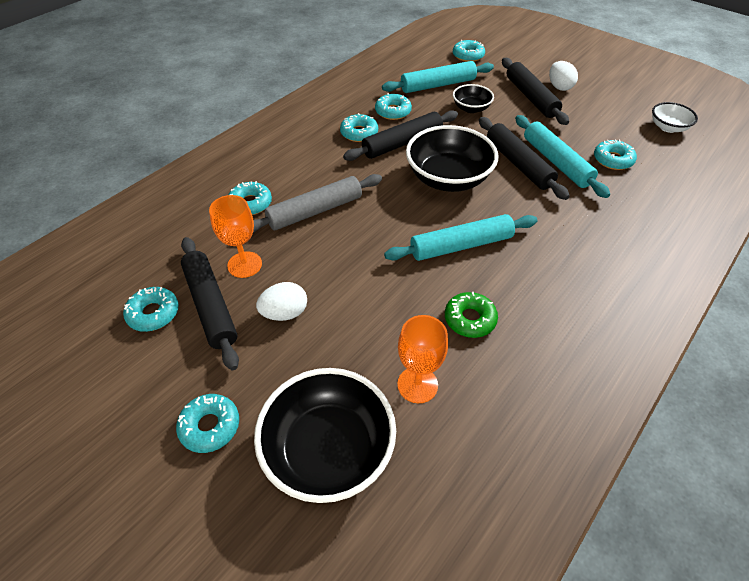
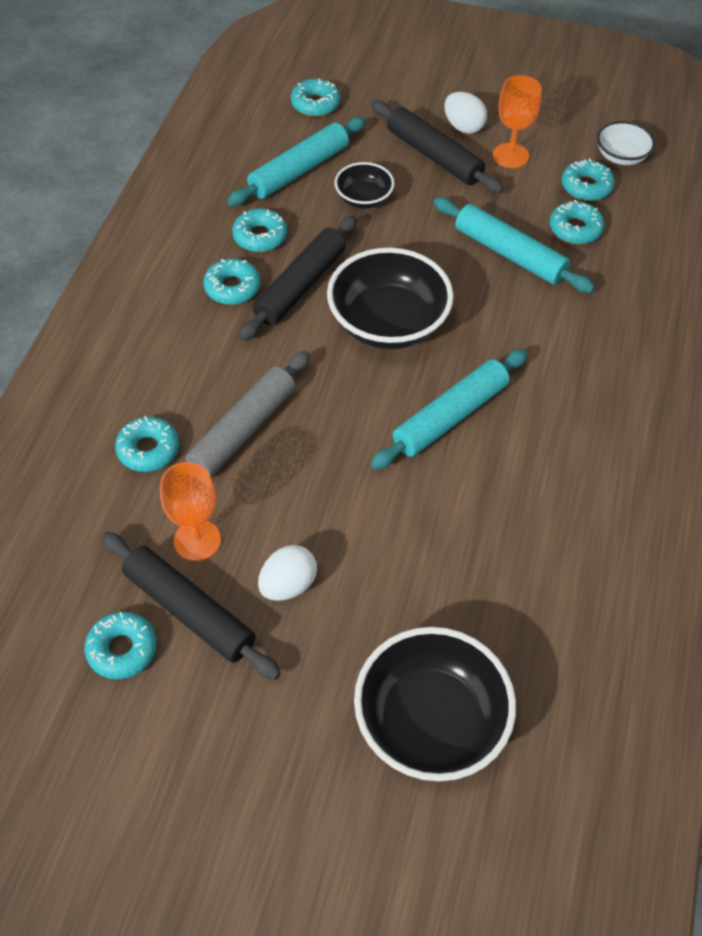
camera: 25 degrees left, 5 degrees up
turquoise donut [176,394,239,453] -> turquoise donut moved to [561,159,615,201]
orange goblet [397,315,448,403] -> orange goblet moved to [493,75,542,168]
green donut [445,292,498,338] -> none
black rolling pin [479,117,570,200] -> none

